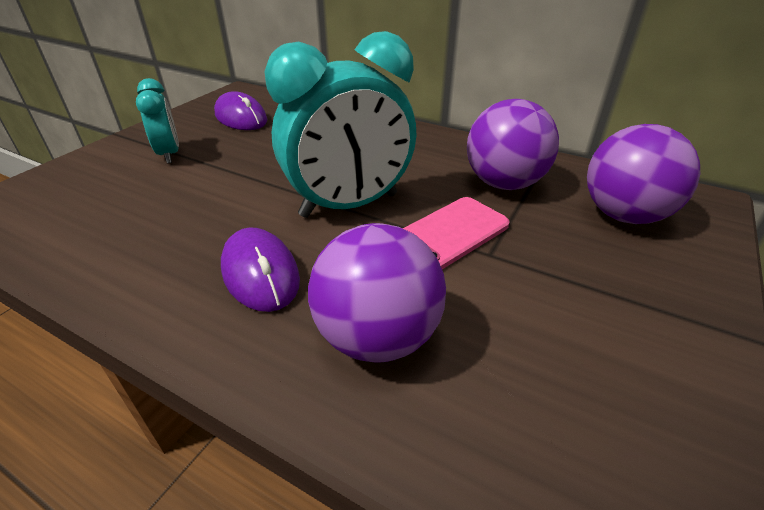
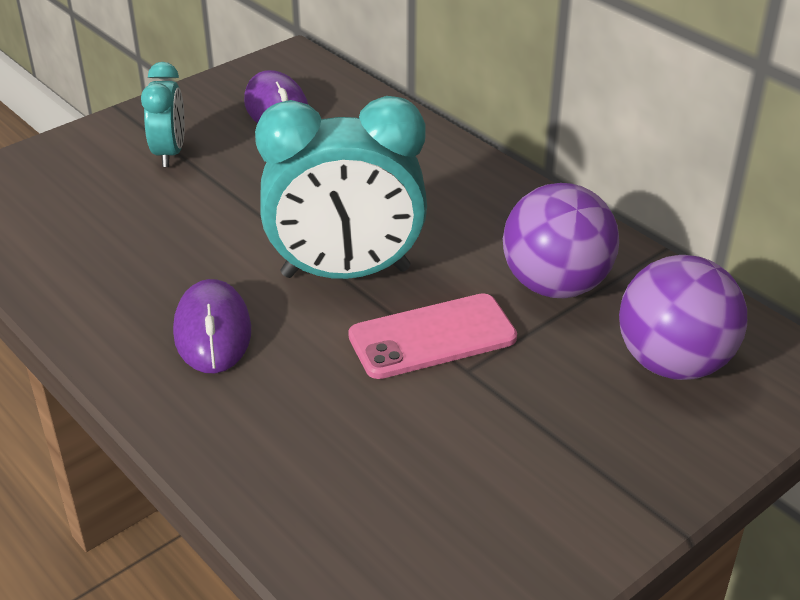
camera: 20 degrees right, 0 degrees up
purple ball [308,223,446,362] -> none

